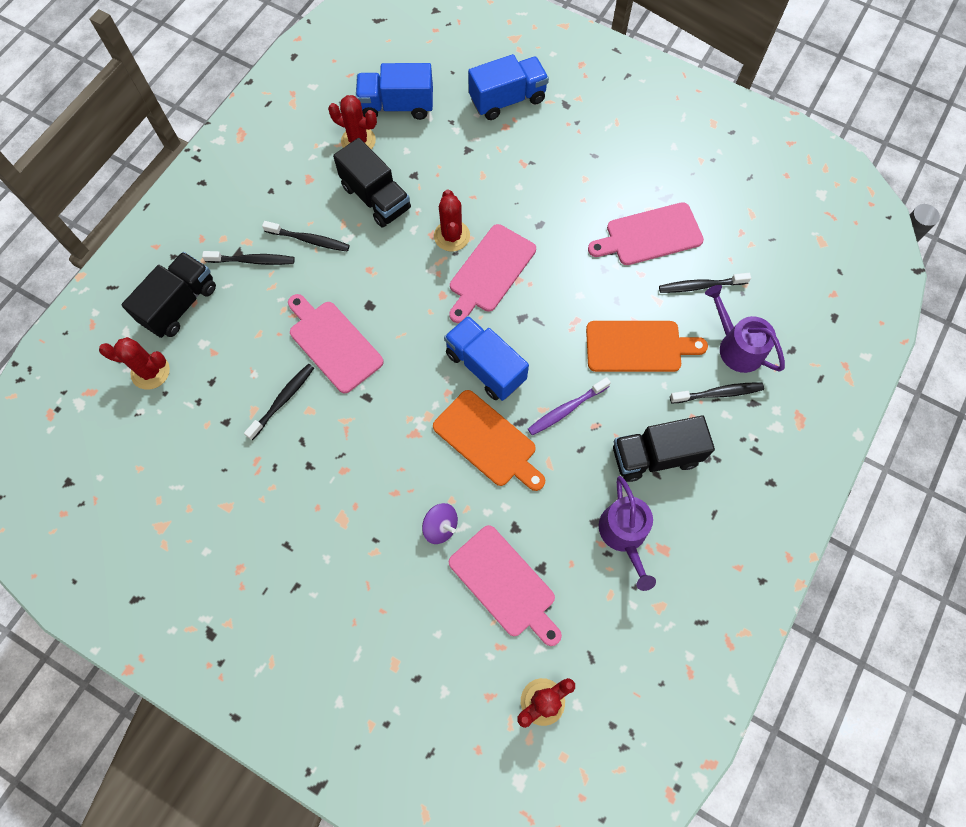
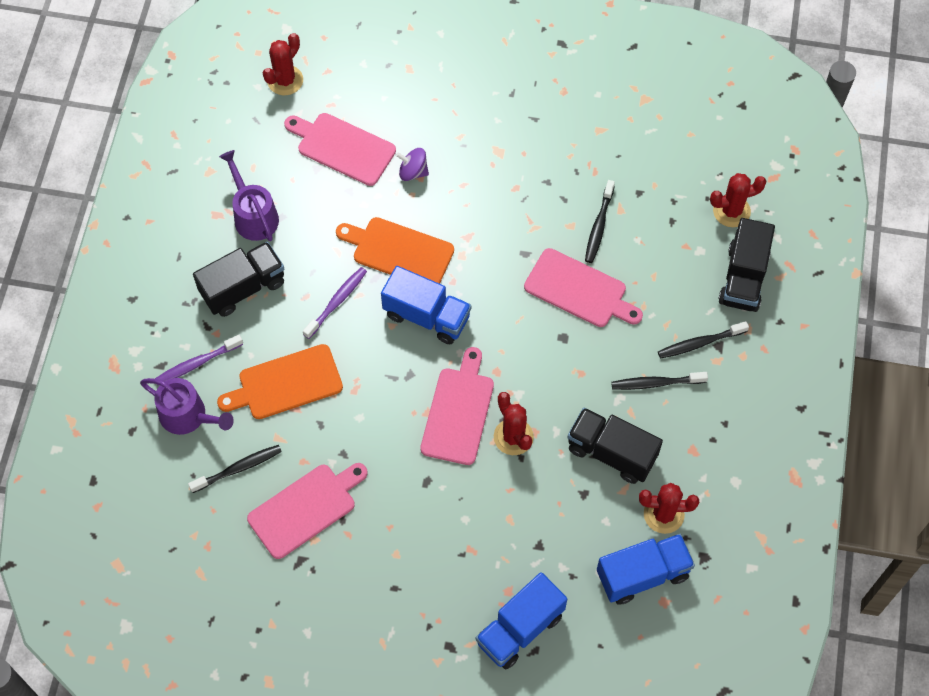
camera: 160 degrees right, 5 degrees down
black toothbrush [670,382,764,403] -> purple toothbrush [155,335,243,386]

